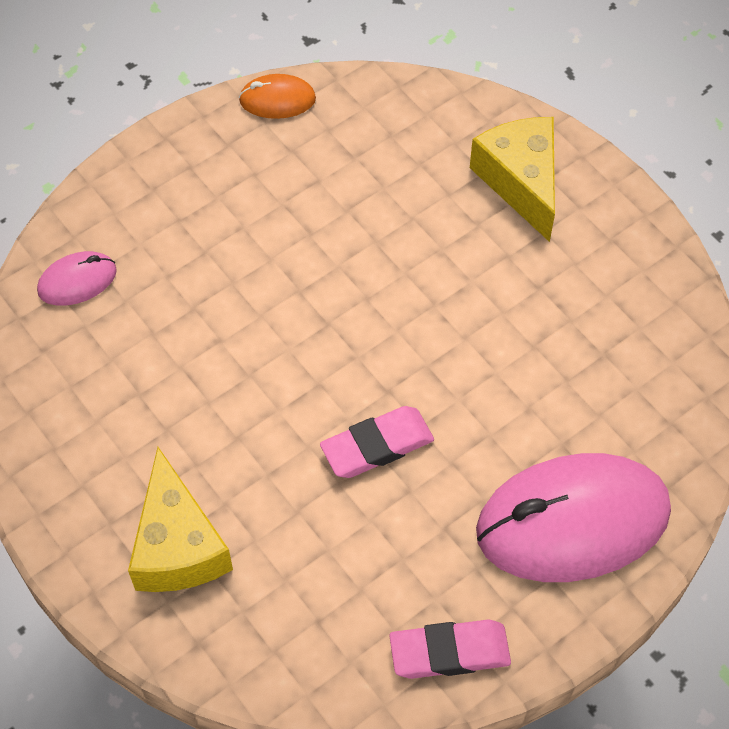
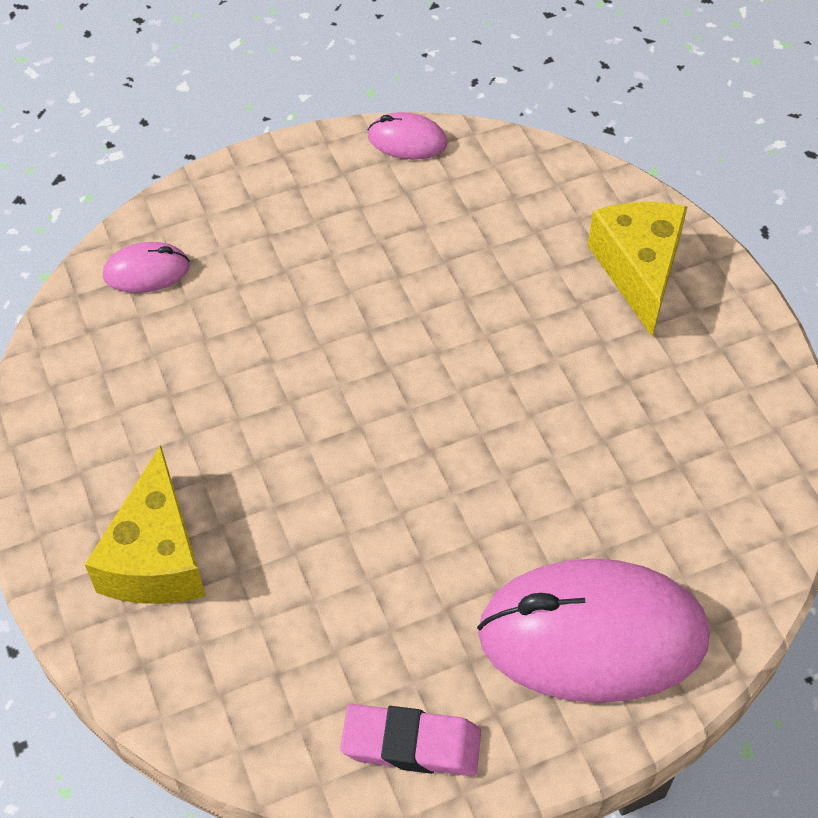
camera: 15 degrees right, 5 degrees down
orange mouse [239,74,316,119] -> pink mouse [368,112,447,159]
pink eraser [320,406,434,478] -> none

